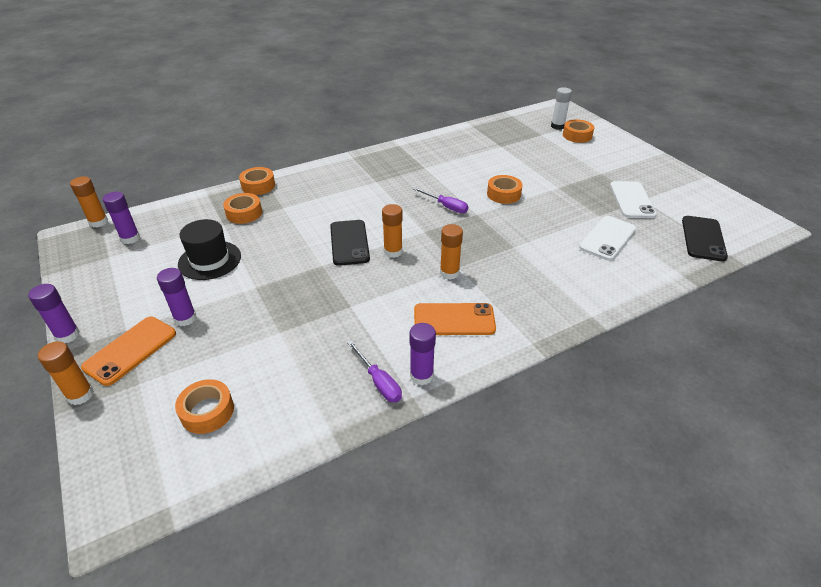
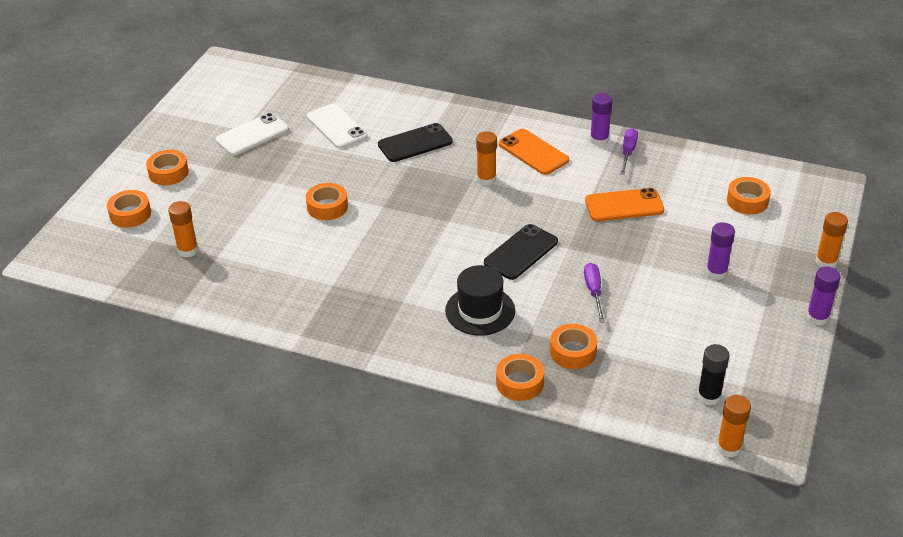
camera: 130 degrees left, 0 degrees up
orange phone [81,317,176,386] -> orange phone moved to [585,188,664,221]
purple glue stick [103,192,140,244] -> black glue stick [697,344,729,406]
black hat [178,219,241,280] -> black hat moved to [445,265,515,336]
orange glue stick [382,204,403,258] -> orange glue stick moved to [168,201,198,257]
purple screwdriver [413,187,468,213] -> purple screwdriver moved to [584,263,605,323]
white glue stick [551,87,572,130] -> none
white phone [579,216,636,261] -> white phone turned 60 degrees clockwise [307,103,367,149]
black phone [682,216,728,261] -> black phone moved to [378,123,453,162]
none -> orange tape [146,150,189,185]

